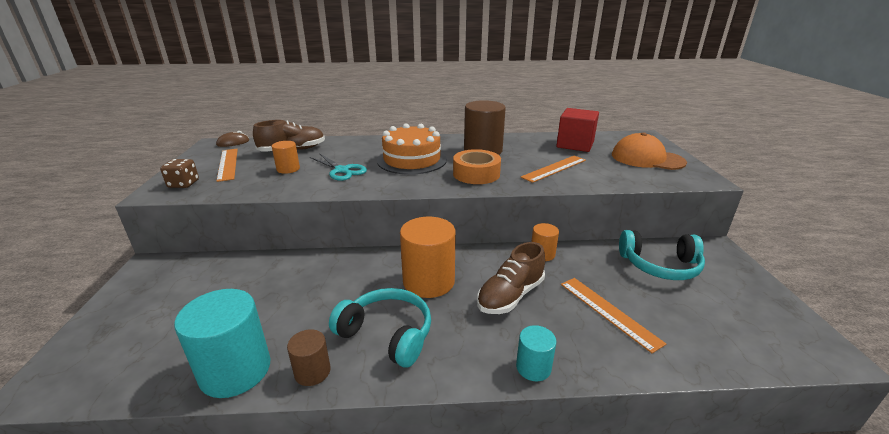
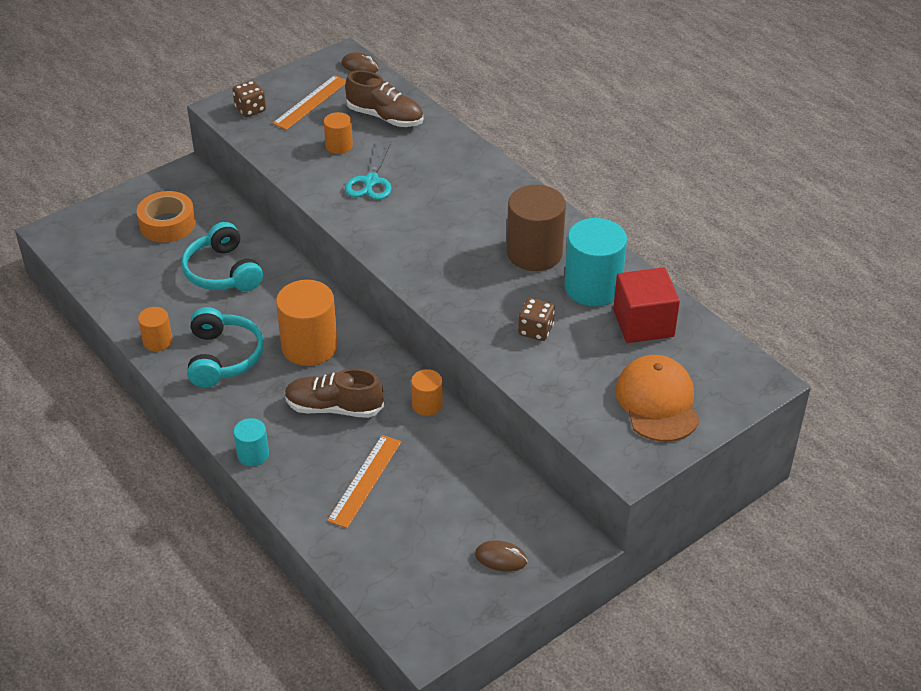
camera: 55 degrees right, 15 degrees up
turquoise cylinder [174,289,270,398] -> turquoise cylinder moved to [564,218,627,306]
brown cylinder [287,329,330,386] -> orange cylinder [138,307,173,351]
orange cake [377,123,447,175] -> none
orange tape [453,149,501,184] -> orange tape moved to [137,191,196,243]
orange ruler [521,156,586,183] -> brown dice [518,298,555,341]
turquoise headphones [619,230,705,280] -> turquoise headphones moved to [181,222,263,291]
none -> brown mouse [475,541,528,572]

